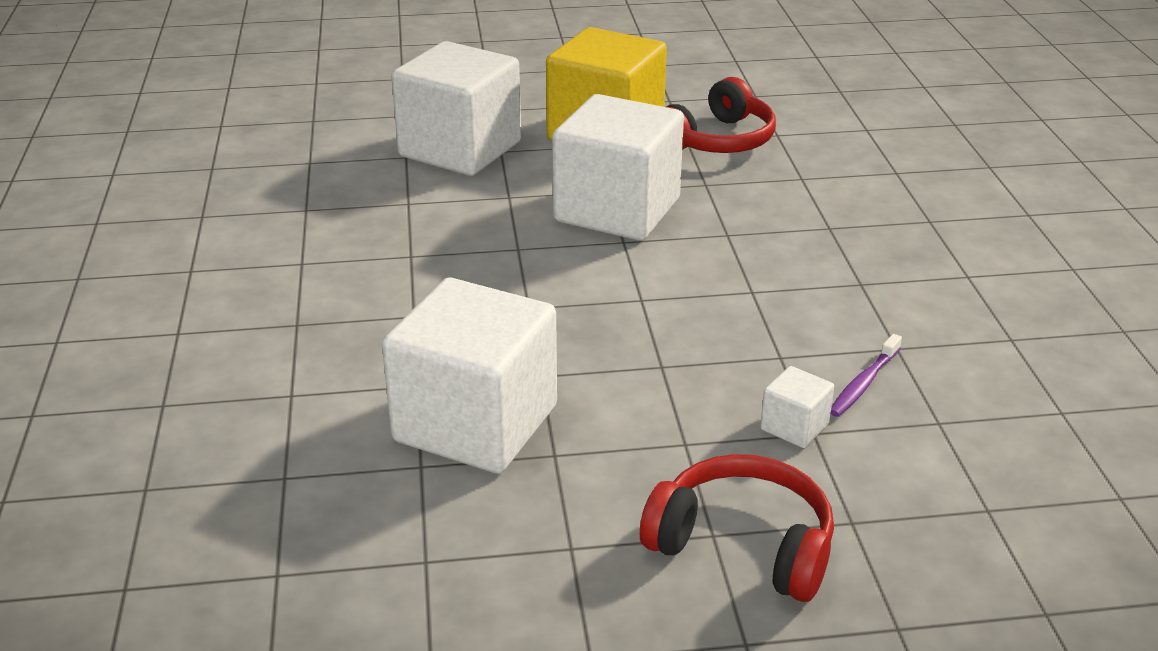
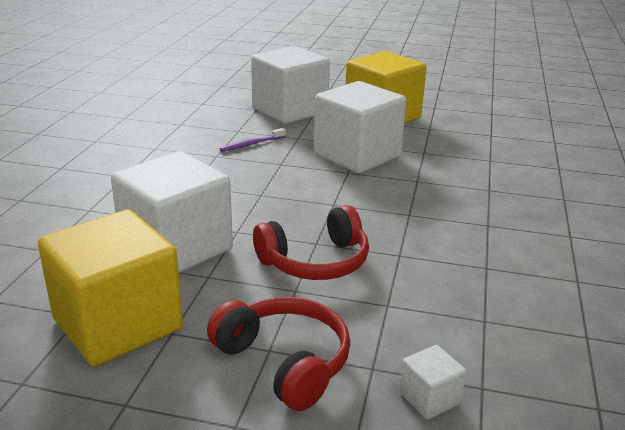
camera: 20 degrees right, 5 degrees down
red headphones [666,77,776,153] -> red headphones moved to [253,205,369,280]
white cube [760,366,834,448] -> white cube moved to [399,345,467,420]
purple toothbrush [831,334,902,417] -> purple toothbrush moved to [220,128,286,152]
none -> yellow cube [38,209,183,367]

